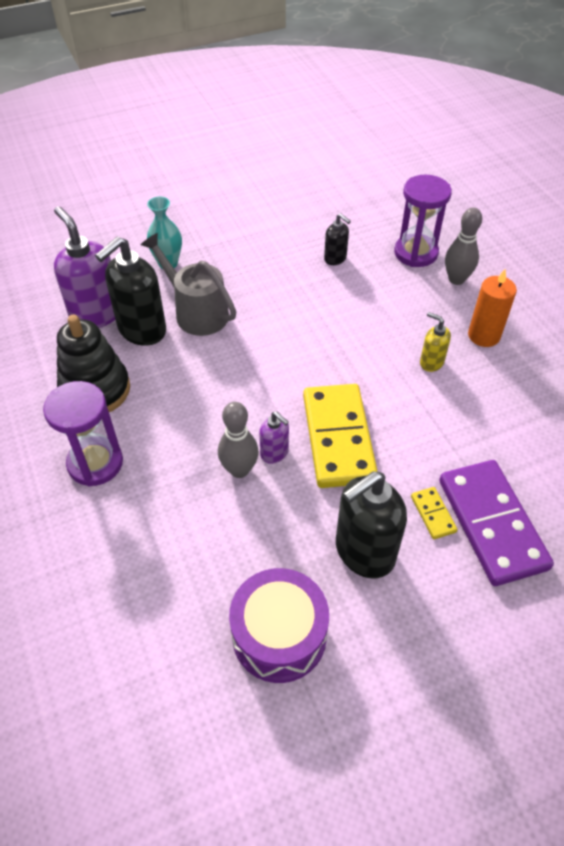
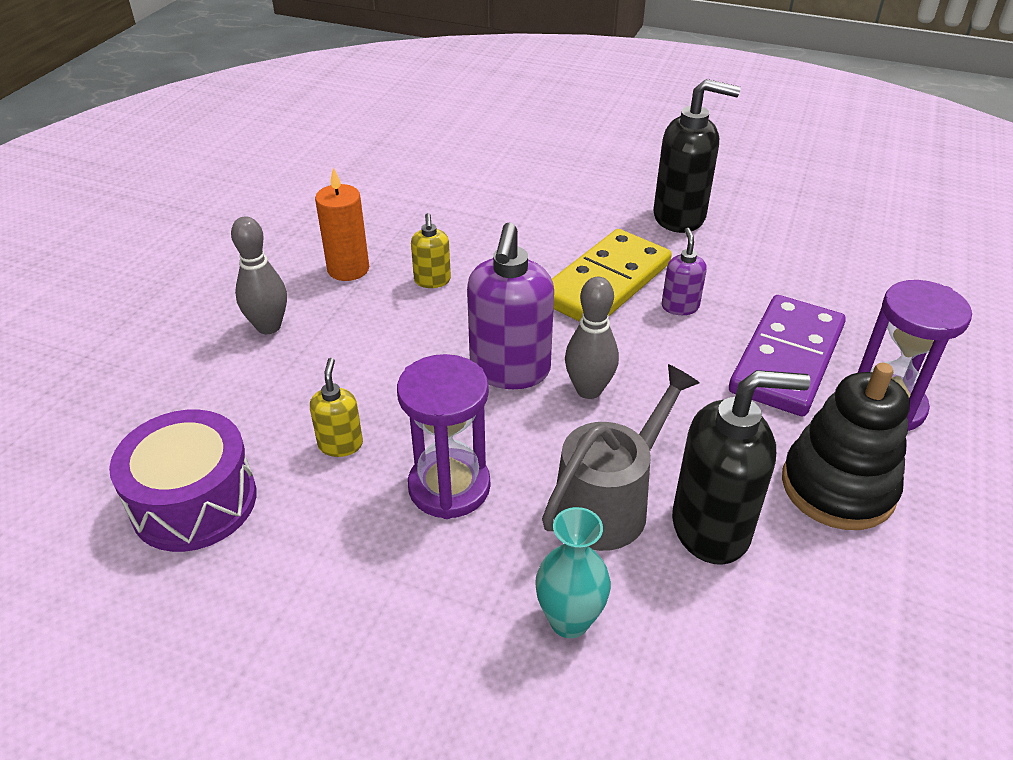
camera: 135 degrees left, 10 degrees down
purple soap dispenser [54,206,115,328] -> purple soap dispenser moved to [467,222,554,389]
grey watering can [141,233,236,336] -> grey watering can turned 135 degrees counterclockwise [542,364,699,551]
grey bowling pin [218,402,259,478] -> grey bowling pin moved to [565,277,619,399]
purple drum [229,568,329,683] -> purple drum moved to [109,410,256,552]
black soap dispenser [324,213,351,265] -> yellow soap dispenser [310,358,363,457]
purple hourglass [394,175,452,267] -> purple hourglass moved to [397,354,490,519]
yellow domino [411,487,458,539] -> none
purple domino [439,460,554,586] -> purple domino moved to [729,295,846,416]

